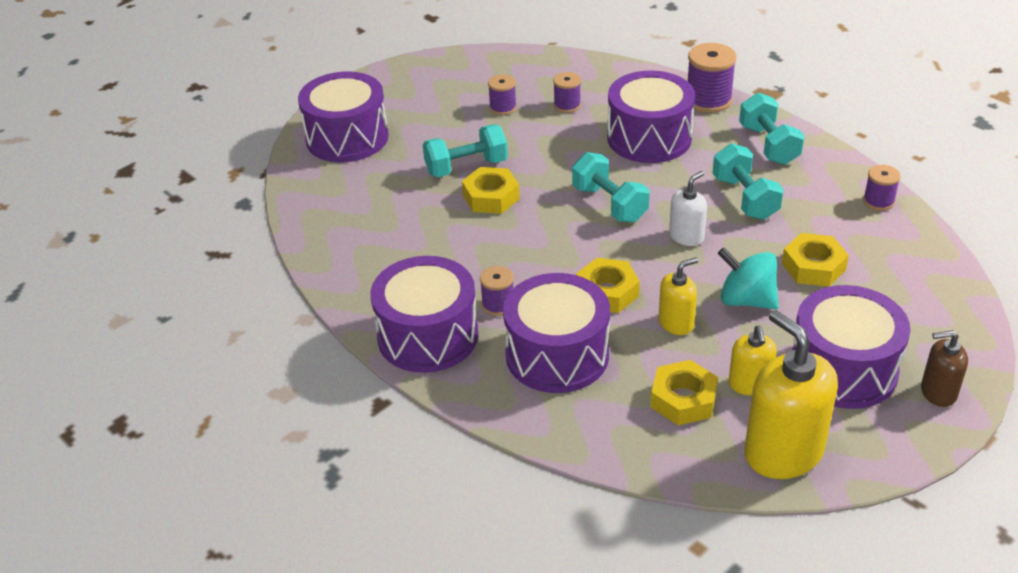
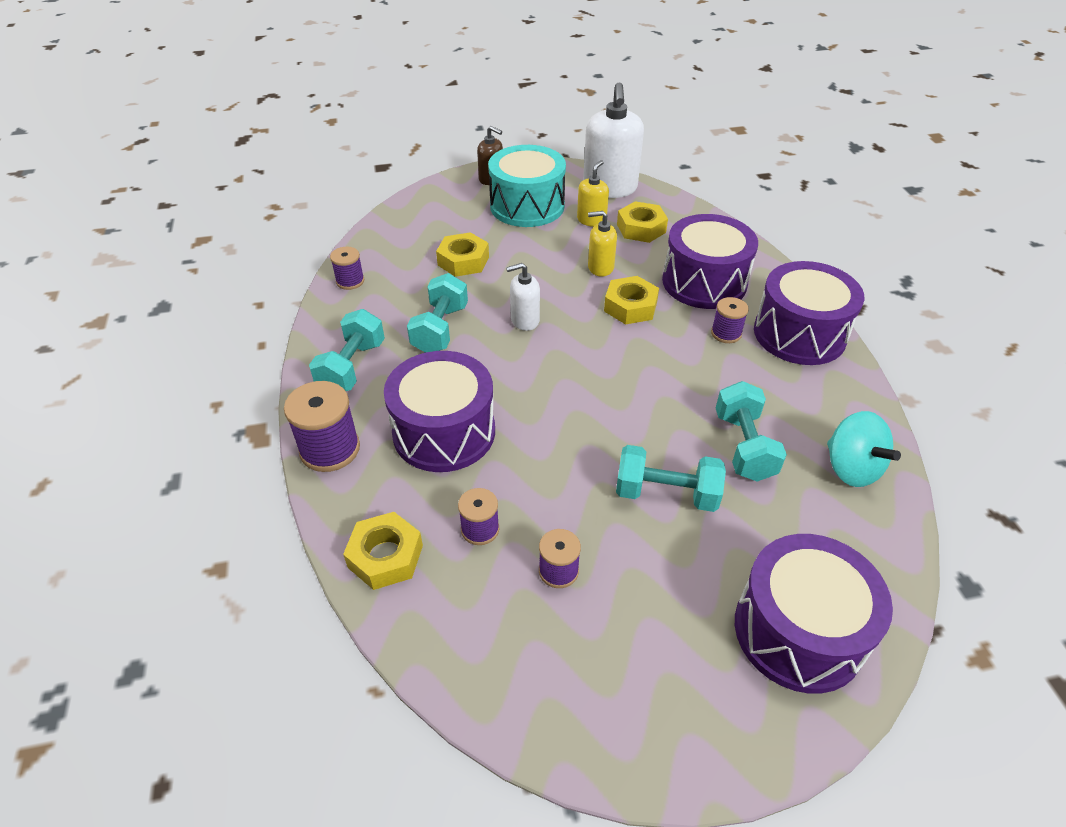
camera: 150 degrees left, 5 degrees up
yellow nut [462,167,520,214] -> yellow nut moved to [343,512,423,590]
turquoise dumbbell [572,152,649,223] -> turquoise dumbbell moved to [716,381,787,482]
turquoise spinning top [718,248,779,309] -> turquoise spinning top moved to [827,411,901,487]
yellow soap dispenser [744,310,838,479] -> white soap dispenser [583,82,644,198]
purple drum [792,285,911,409] -> turquoise drum [488,145,566,227]

